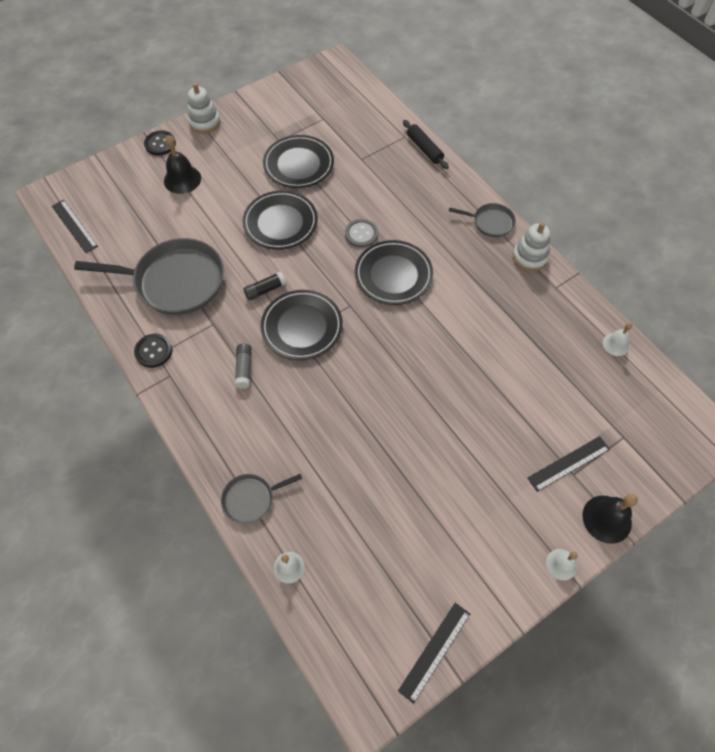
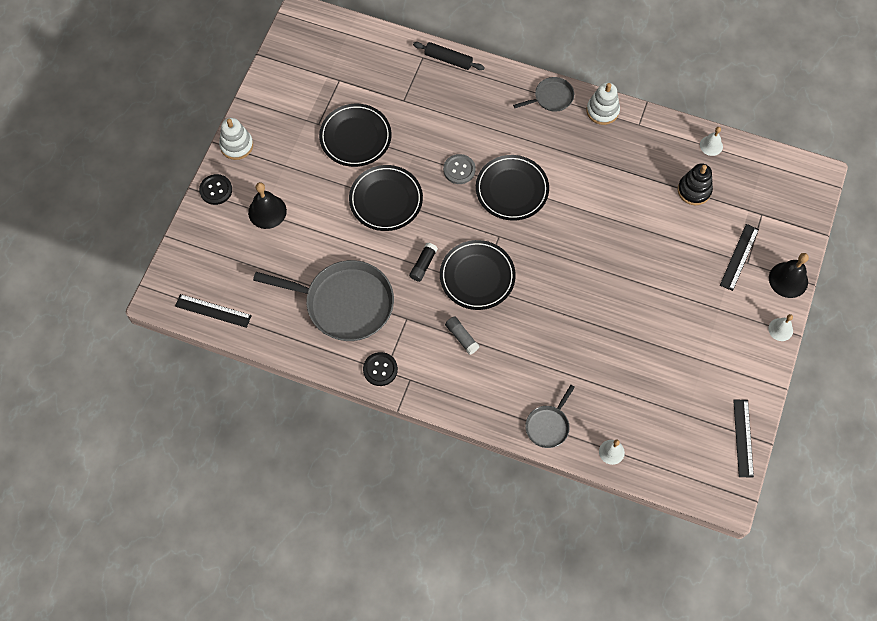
camera: 35 degrees left, 5 degrees up
grey pan [74,238,224,315] -> grey pan turned 45 degrees clockwise [253,260,394,341]
none -> black stacking toy [678,163,713,205]

